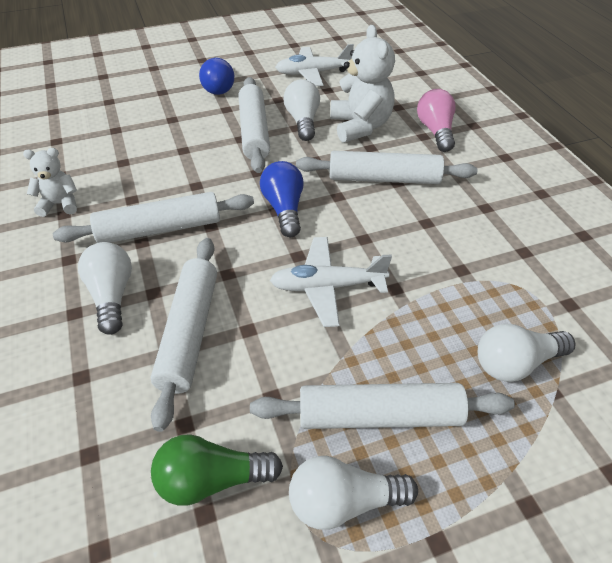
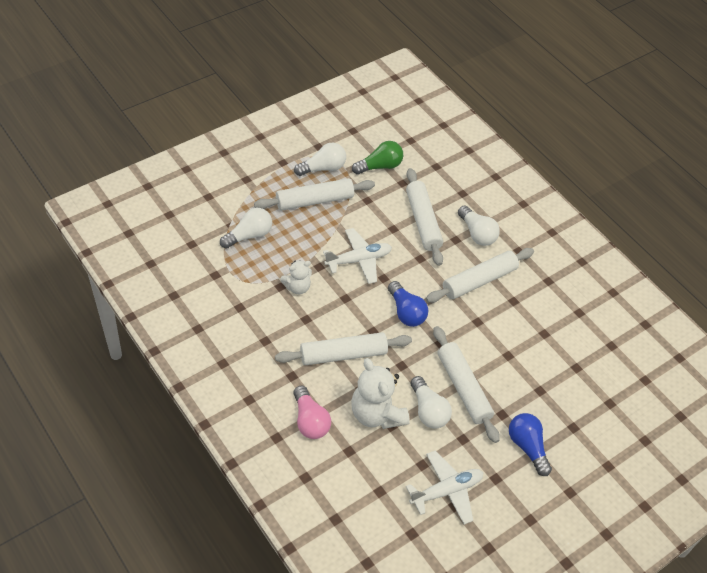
camera: 160 degrees right, 5 degrees up
white teddy bear [23,148,77,217] -> white teddy bear moved to [280,260,312,294]

